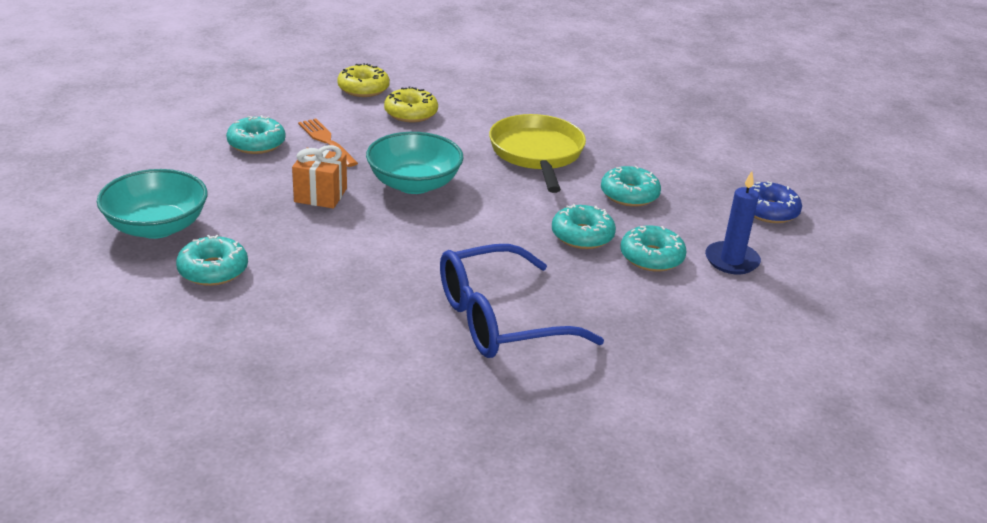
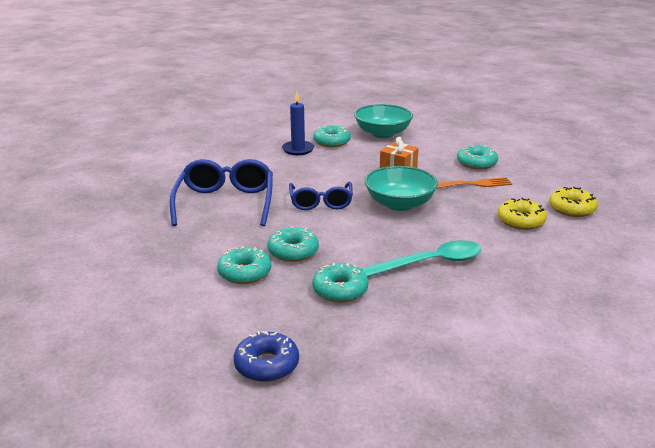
camera: 115 degrees right, 5 degrees down
yellow pan [489,114,586,193] -> turquoise spoon [361,240,482,277]
blue candle [705,171,761,275] -> blue candle moved to [282,91,314,155]
none -> blue glasses [289,182,353,210]

